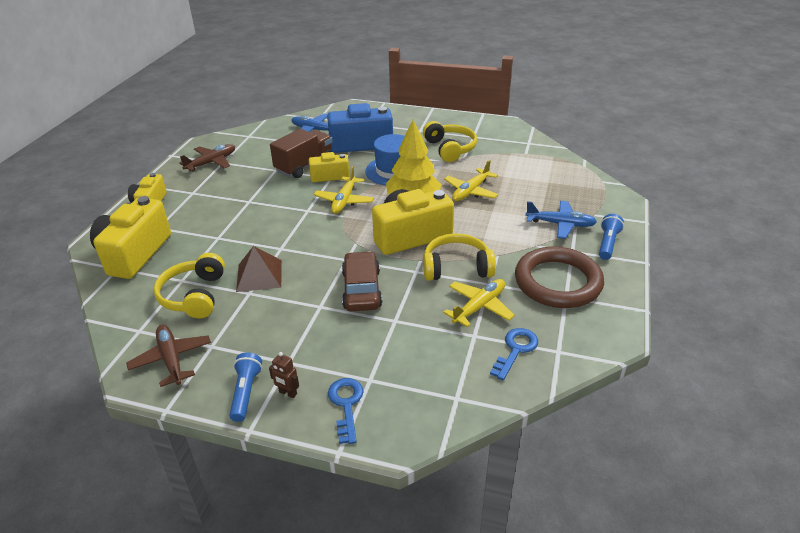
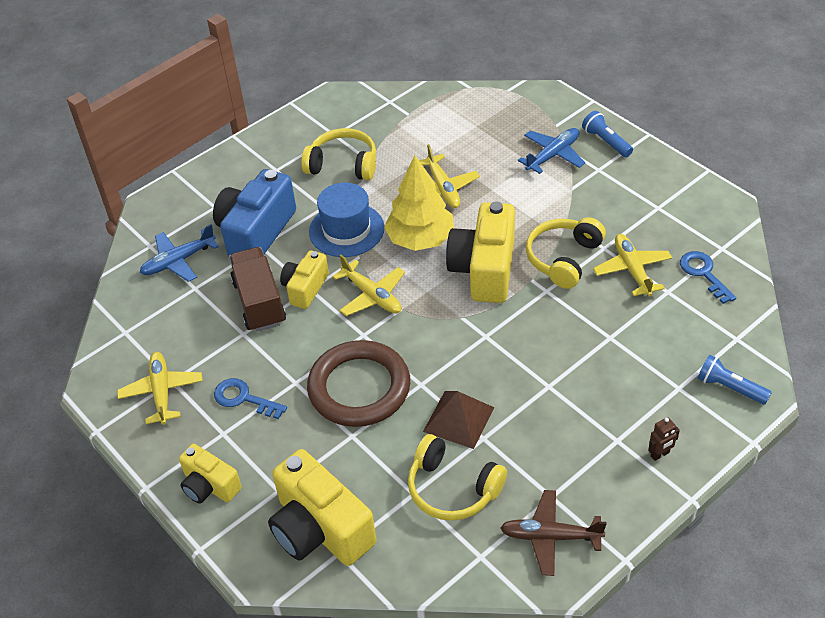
camera: 55 degrees left, 10 degrees up
brown plane [179,144,235,171] -> yellow plane [117,352,203,425]
blue flashlight [229,352,262,422] -> blue flashlight moved to [698,355,772,405]
blue key [328,378,364,444] -> blue key moved to [214,378,287,419]
brown car [342,251,382,311] -> none
brown ring [515,247,604,308] -> brown ring moved to [307,340,410,427]

